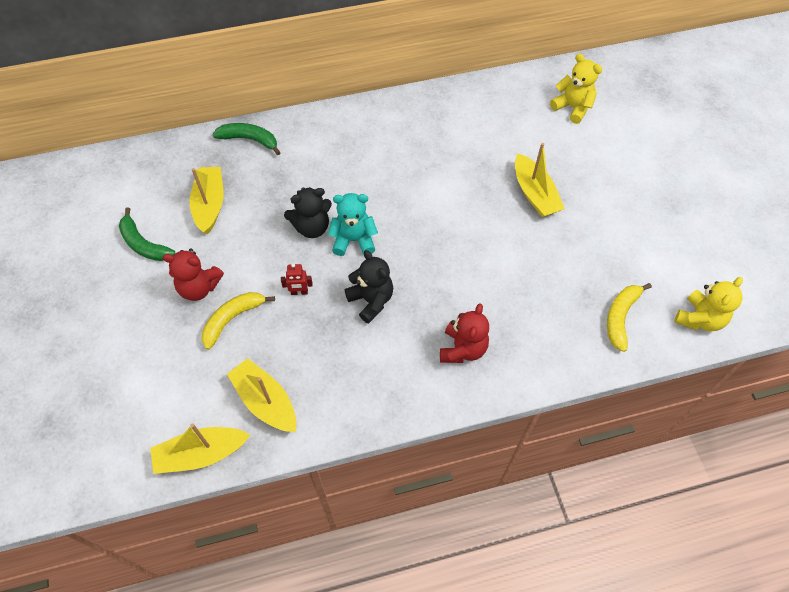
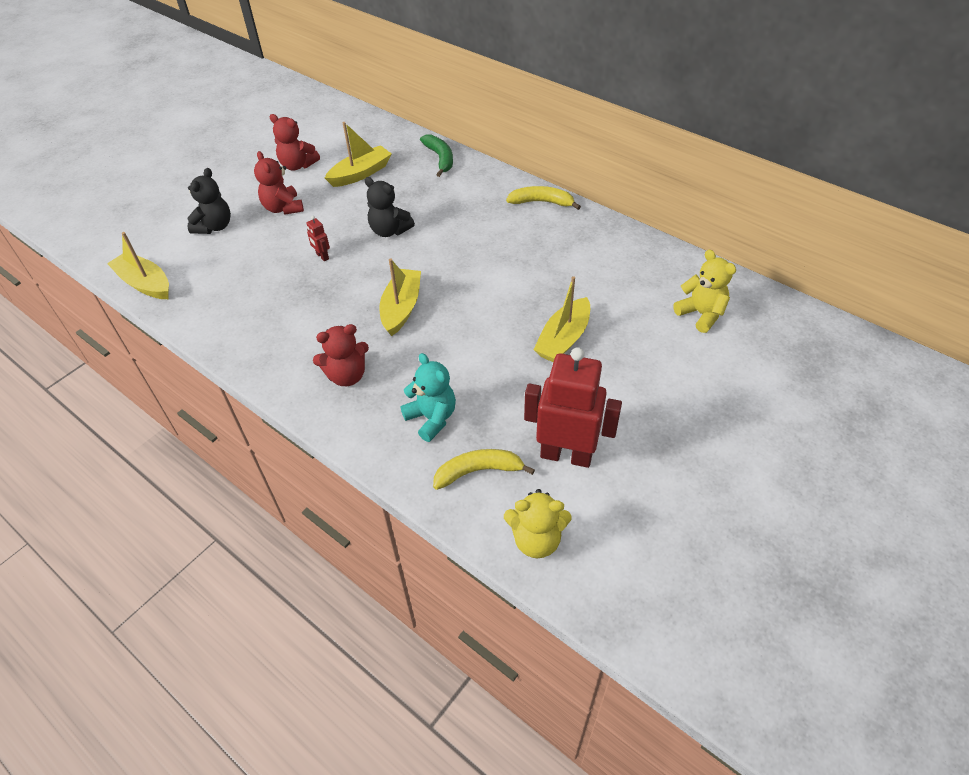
camera: 55 degrees right, 10 degrees down
green banana [119,207,175,261] -> red teddy bear [270,114,320,170]
yellow banana [202,292,275,350] -> yellow banana moved to [506,186,581,210]
yellow boat [227,358,296,432] -> yellow boat moved to [379,258,421,336]
turquoise teddy bear [328,193,378,256] -> turquoise teddy bear moved to [400,353,456,442]
black teddy bear [345,250,393,324] -> black teddy bear moved to [188,168,231,234]
yellow teddy bear [550,54,602,124] -> yellow teddy bear turned 45 degrees counterclockwise [673,250,736,333]
none -> red robot [524,347,622,468]

